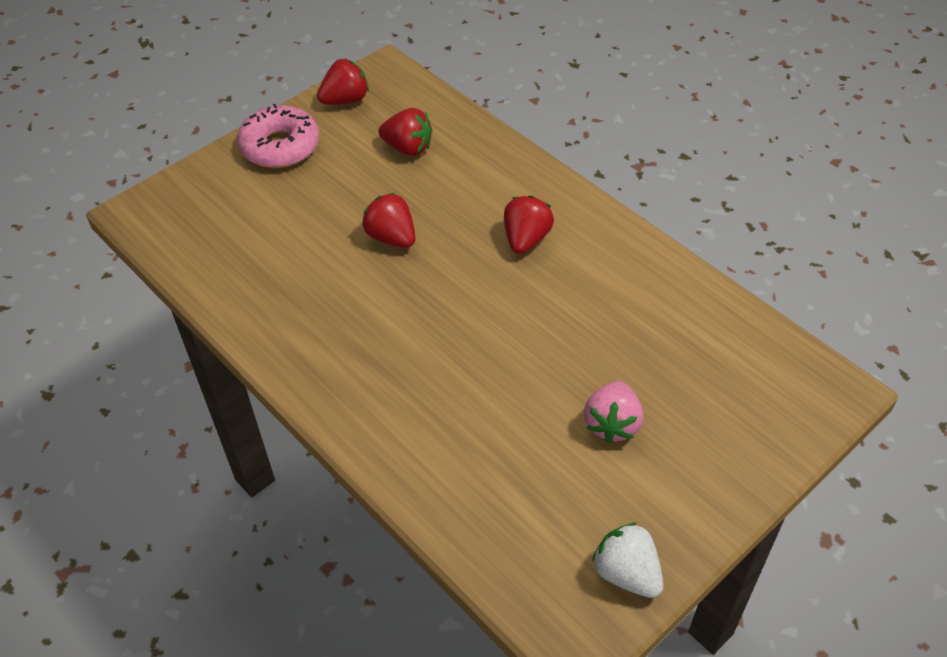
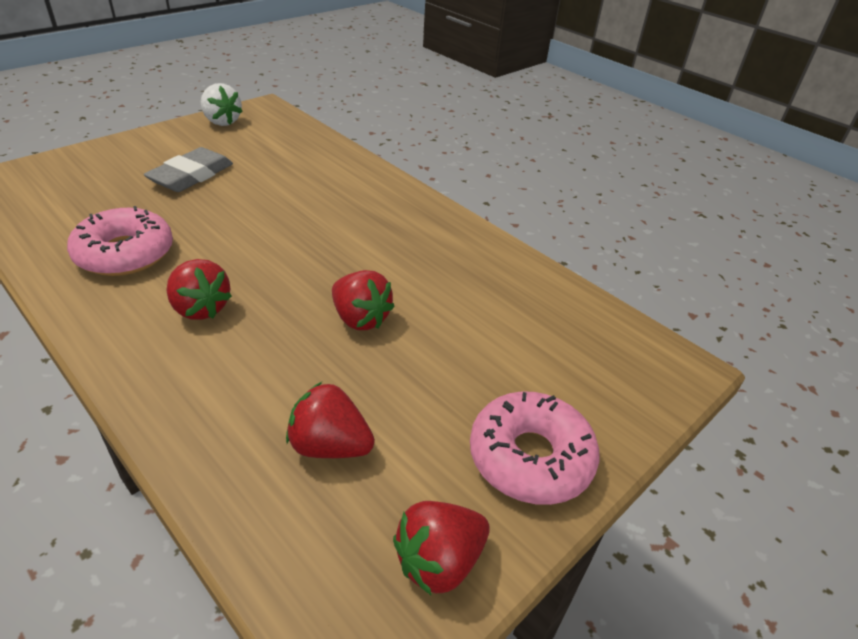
camera: 175 degrees right, 10 degrees down
red strawberry [504,195,554,254] -> red strawberry turned 60 degrees counterclockwise [166,259,232,320]
pink strawberry [584,381,643,443] -> grey eraser [144,147,233,192]
none -> pink donut [67,206,173,276]

